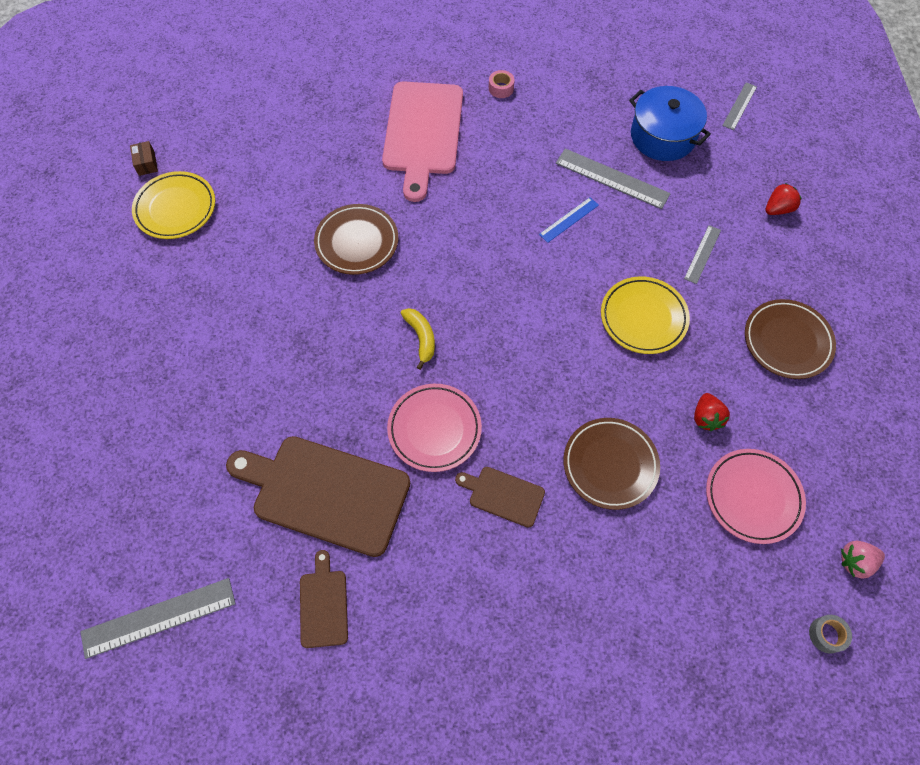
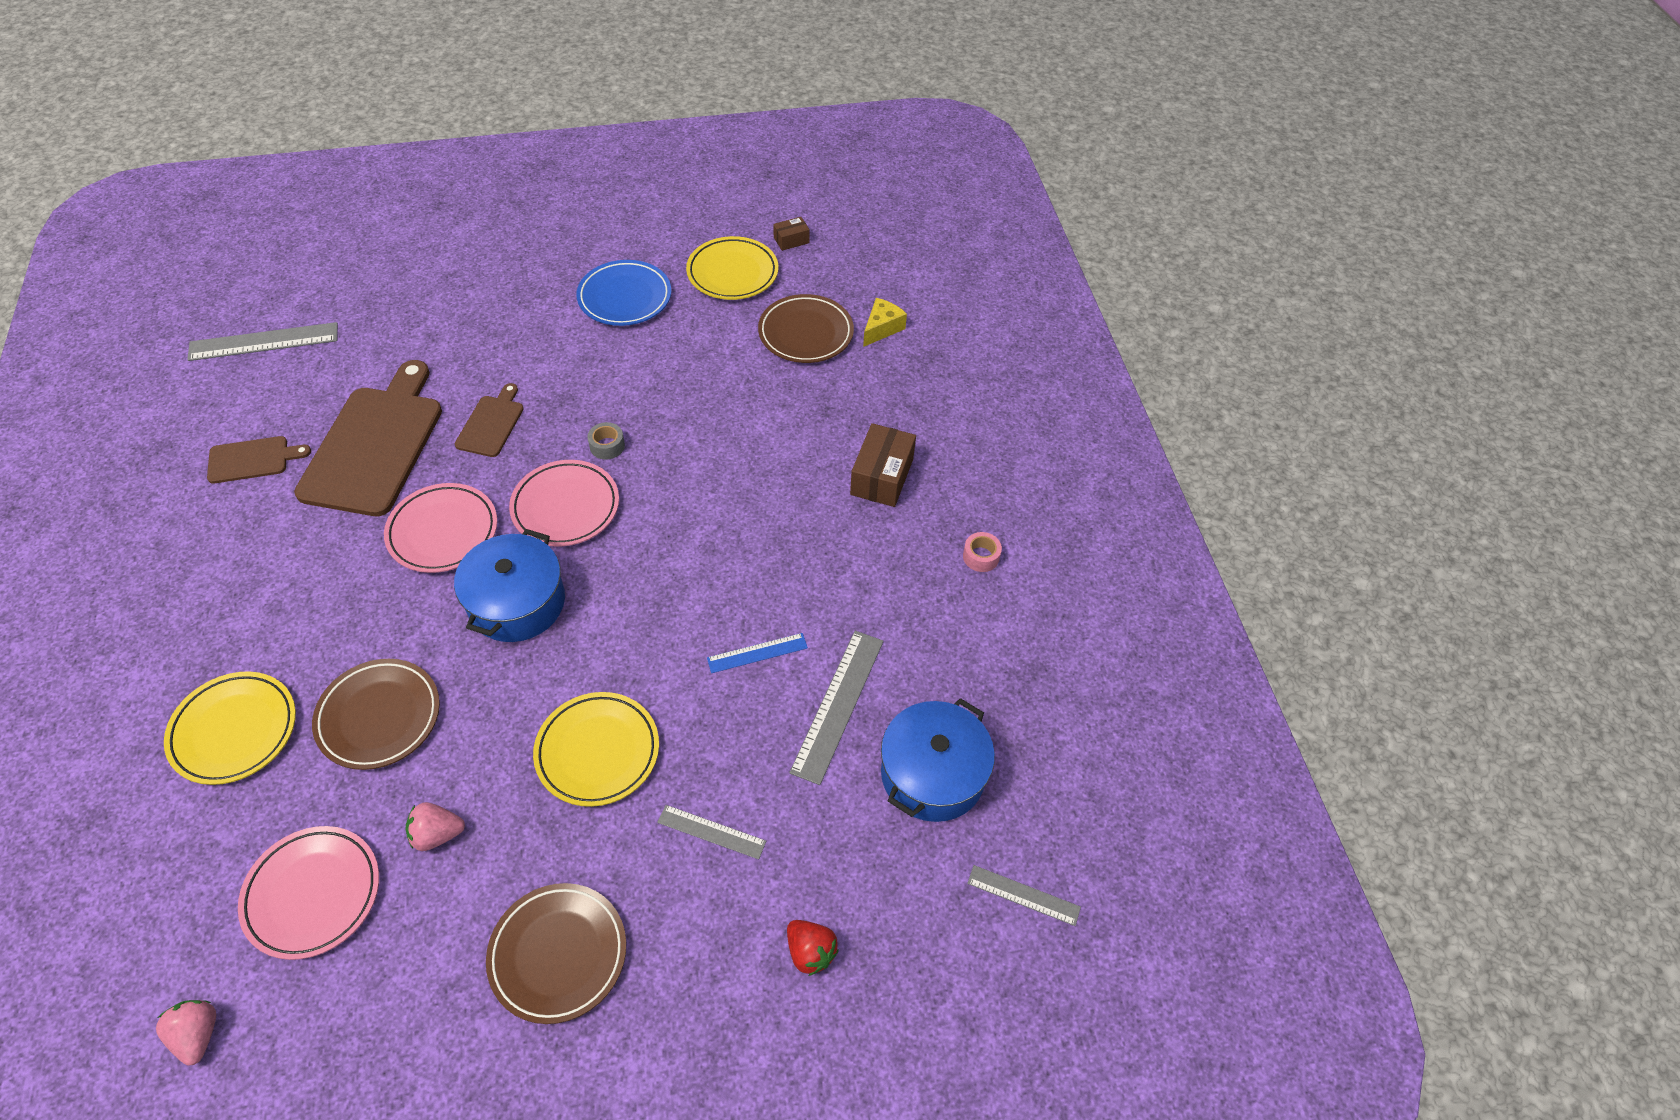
camera: 80 degrees right, 10 degrees down
grey ruler [80,578,236,659] -> grey ruler turned 75 degrees counterclockwise [187,322,338,361]
brown plate [314,204,398,275] -> brown plate moved to [758,294,854,363]
pink cutting board [382,81,463,202] -> brown box [850,423,916,507]
yellow banana [401,308,435,370] -> pink plate [509,460,619,546]
brown cutting board [455,467,545,528] -> brown cutting board moved to [455,383,524,457]
blue ruler [539,197,599,243] -> blue ruler turned 60 degrees counterclockwise [707,633,808,673]
red strawberry [694,393,730,431] -> pink strawberry [405,802,465,851]
grey tape [809,615,852,654] -> grey tape moved to [587,422,625,460]
none -> yellow plate [164,671,296,785]
none -> blue pot [454,529,565,642]
none -> blue plate [576,260,671,326]
none -> yellow cheese [863,298,907,347]

